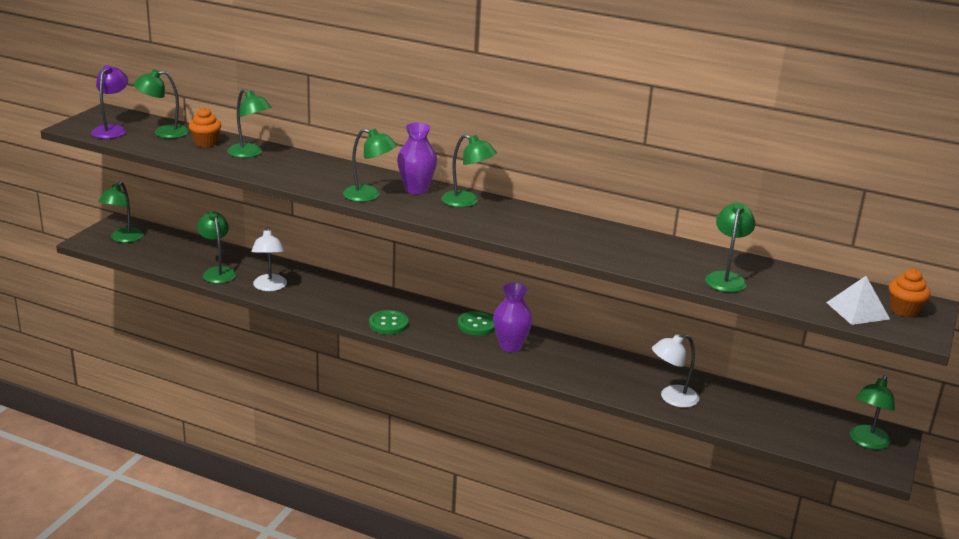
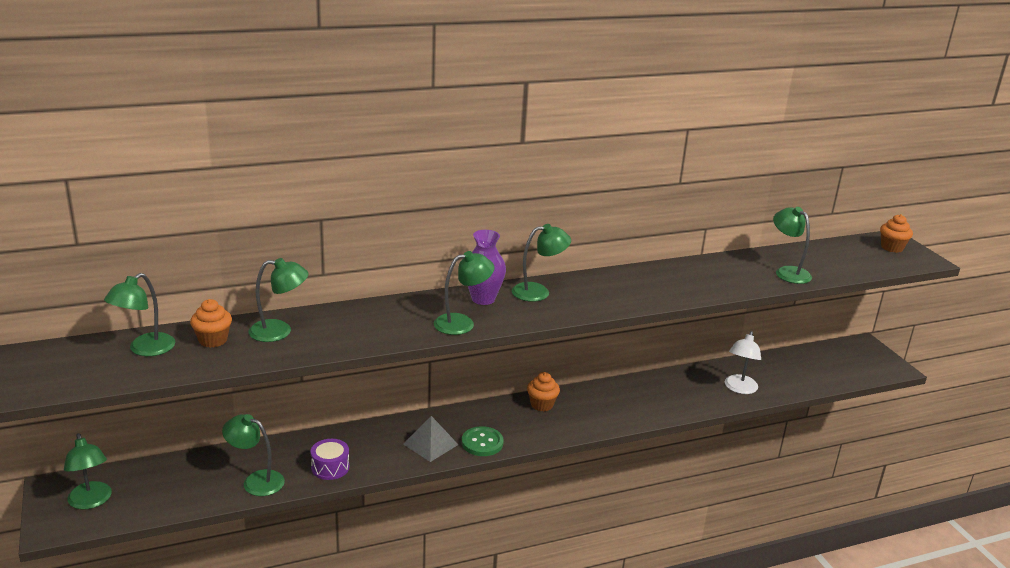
camera: 45 degrees left, 0 degrees up
purple lamp [91,65,128,139] -> none
white lamp [251,227,287,291] -> purple drum [311,439,349,480]
green button [458,311,495,335] -> orange cupcake [527,372,560,411]
purple vase [493,283,533,352] -> none
white pyramid [826,276,890,325] -> none
green lamp [850,375,895,449] -> none
none -> grey pyramid [403,416,458,462]

